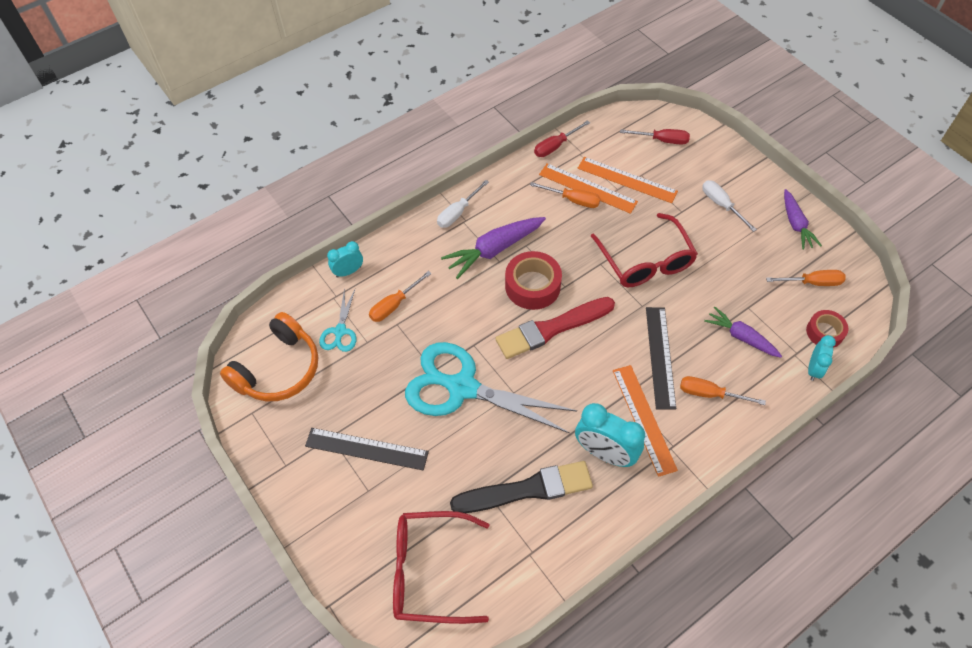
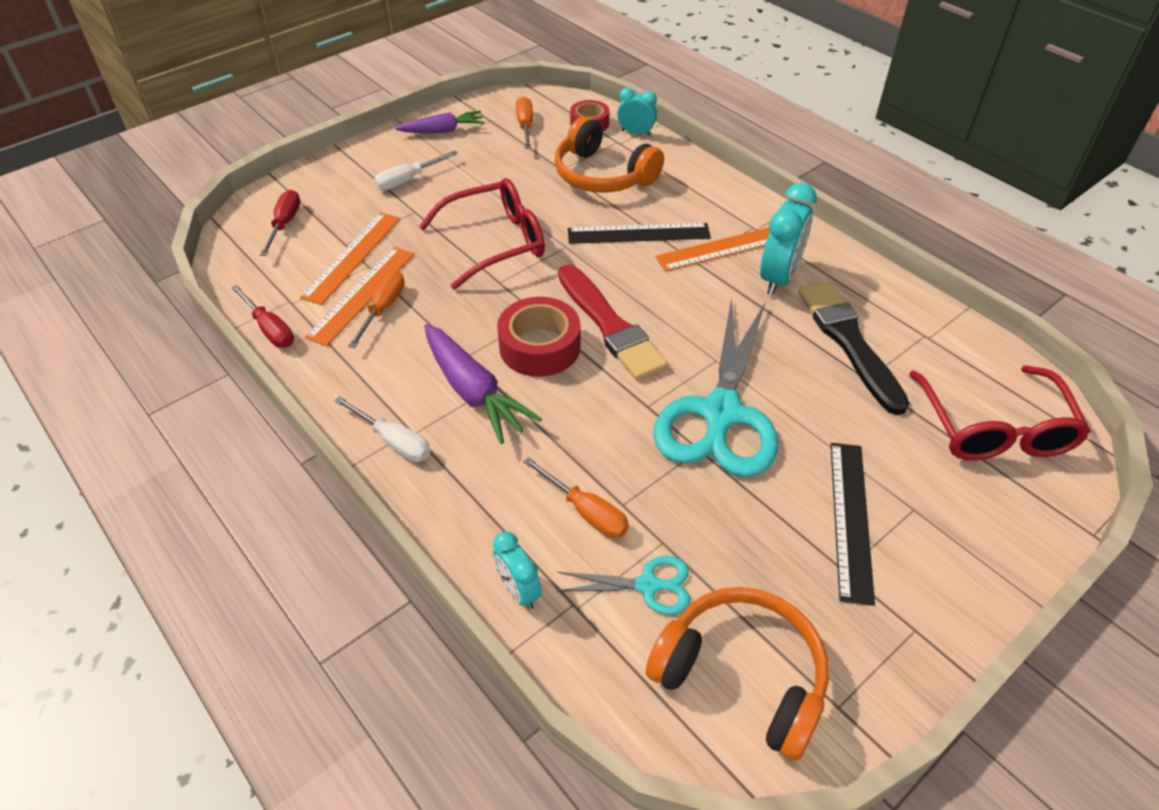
camera: 95 degrees left, 10 degrees down
orange screwdriver [680,376,766,405] -> none
purple carrot [704,307,782,358] -> orange headphones [555,116,664,193]

